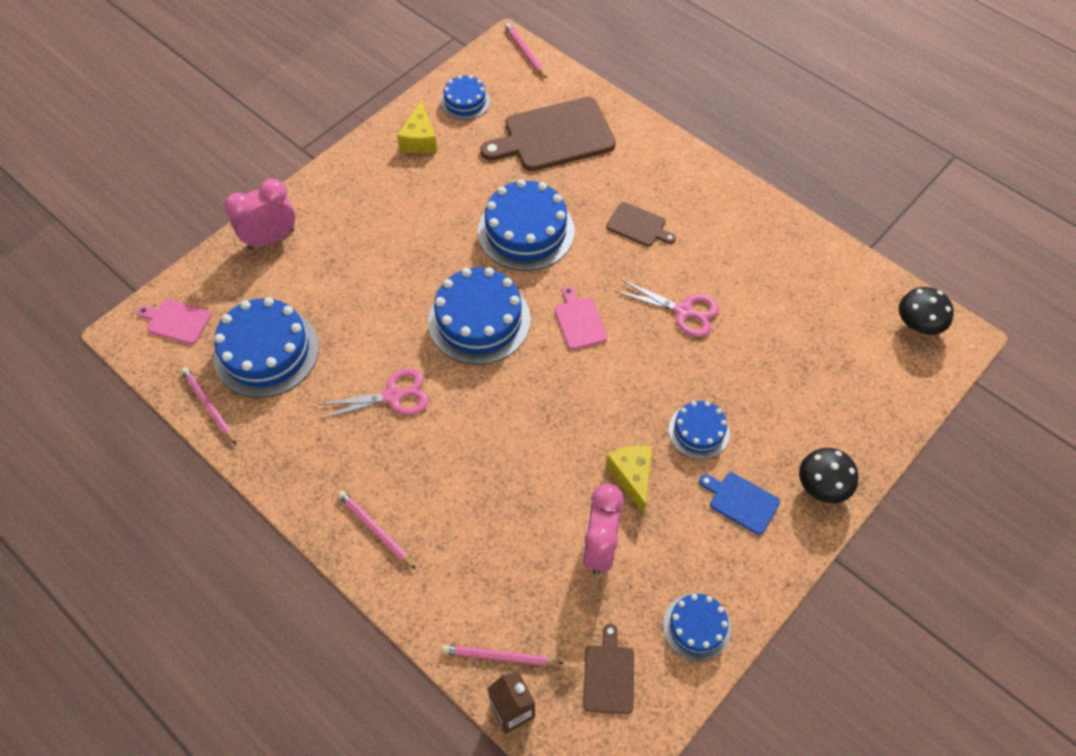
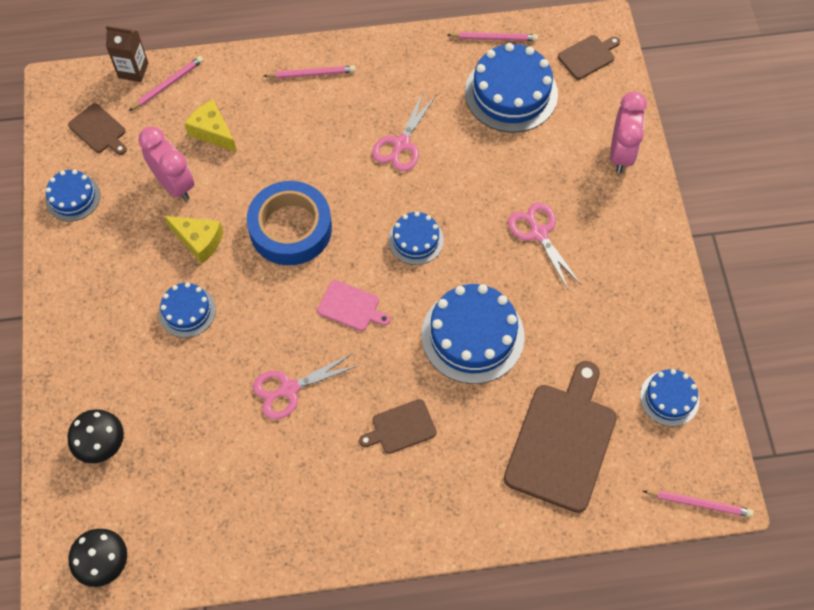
camera: 130 degrees right, 5 degrees up
pink cutting board [137,299,211,344] -> brown cutting board [558,35,620,80]
yellow cheese [397,100,438,154] -> yellow cheese moved to [185,100,237,152]
blue cake [428,267,531,365] -> blue cake [388,212,444,265], size x0.56
blue cutting board [699,473,780,535] -> none
black mushroom [799,448,858,503] -> black mushroom moved to [67,409,124,463]
none -> blue tape [247,181,332,265]
none -> pink scissors [508,202,581,289]

